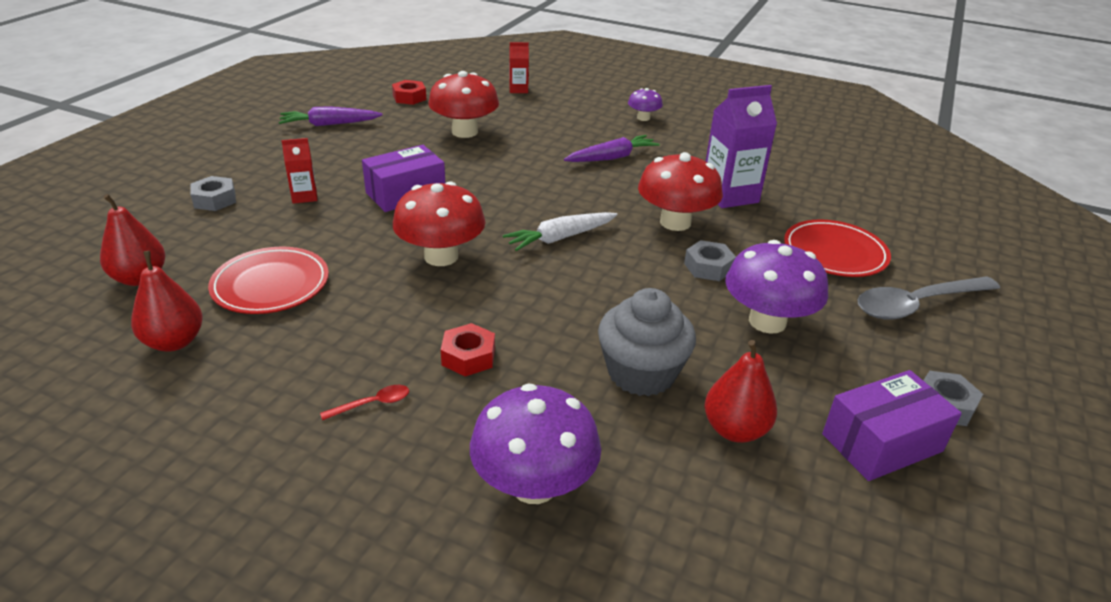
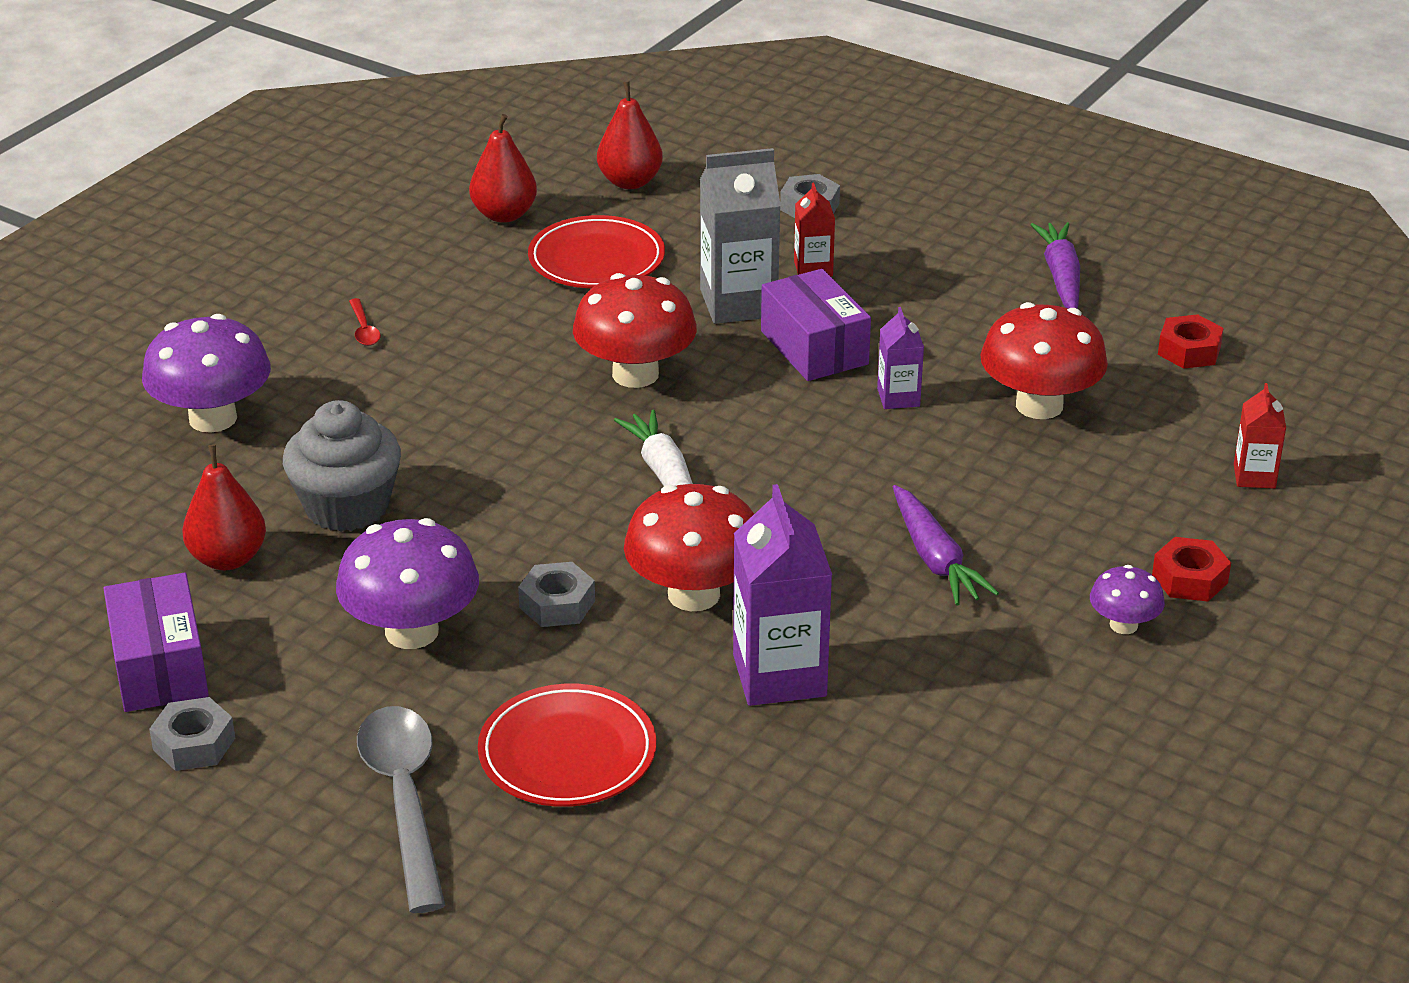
camera: 100 degrees right, 0 degrees up
red nut [441,323,495,376] -> red nut moved to [1152,537,1231,602]
none -> grey carton [700,148,781,324]
none -> purple carton [877,307,924,409]

